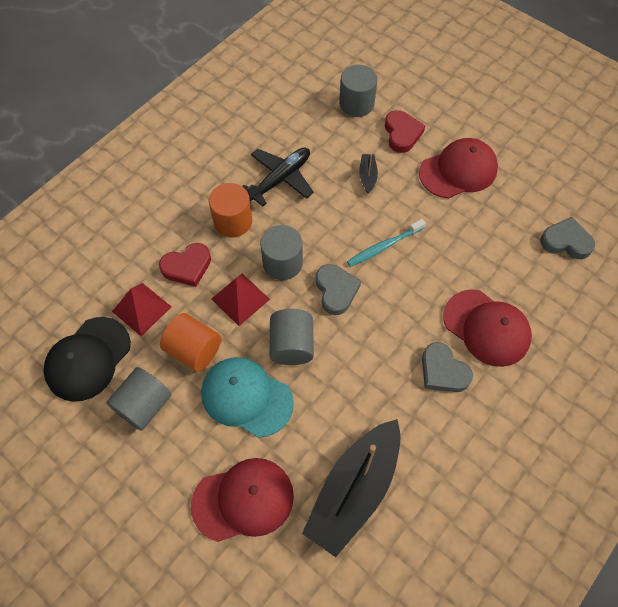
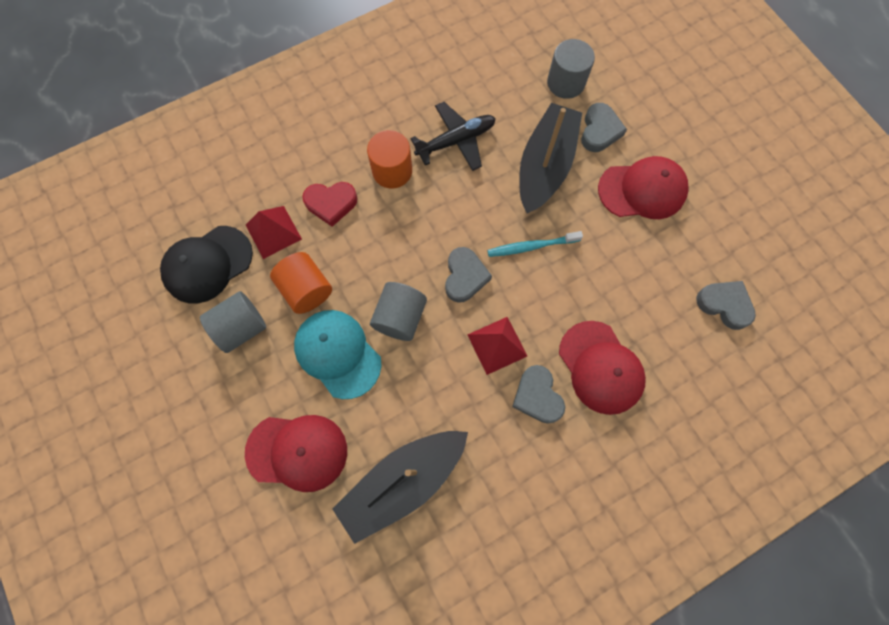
camera: 20 degrees right, 10 degrees up
red pyramid [211,274,270,326] -> red pyramid moved to [468,317,527,375]
grey cylinder [260,225,303,280] -> none
black boat [359,154,378,194] -> black boat [519,103,582,214], size x2.45
red heart [385,110,425,153] -> grey heart [581,103,627,152]

